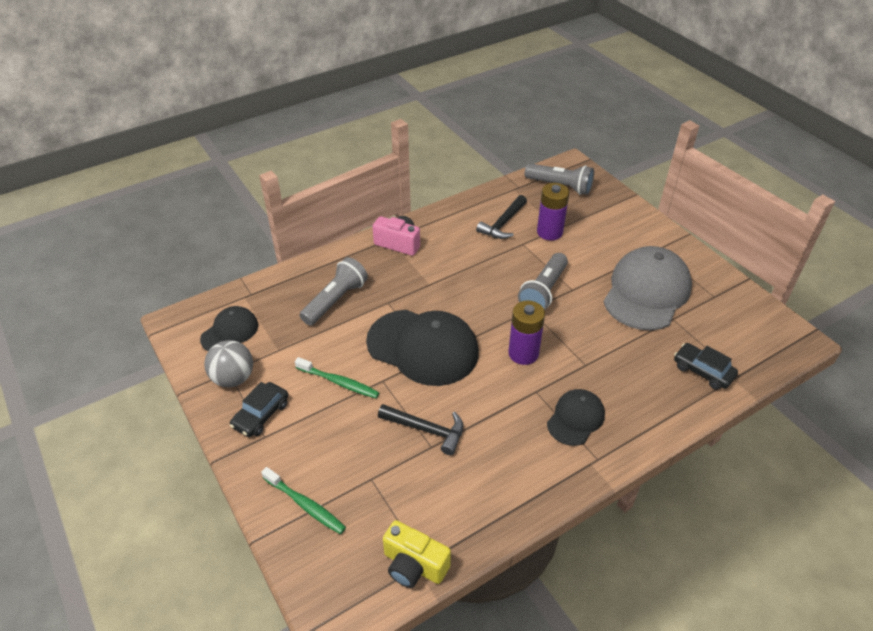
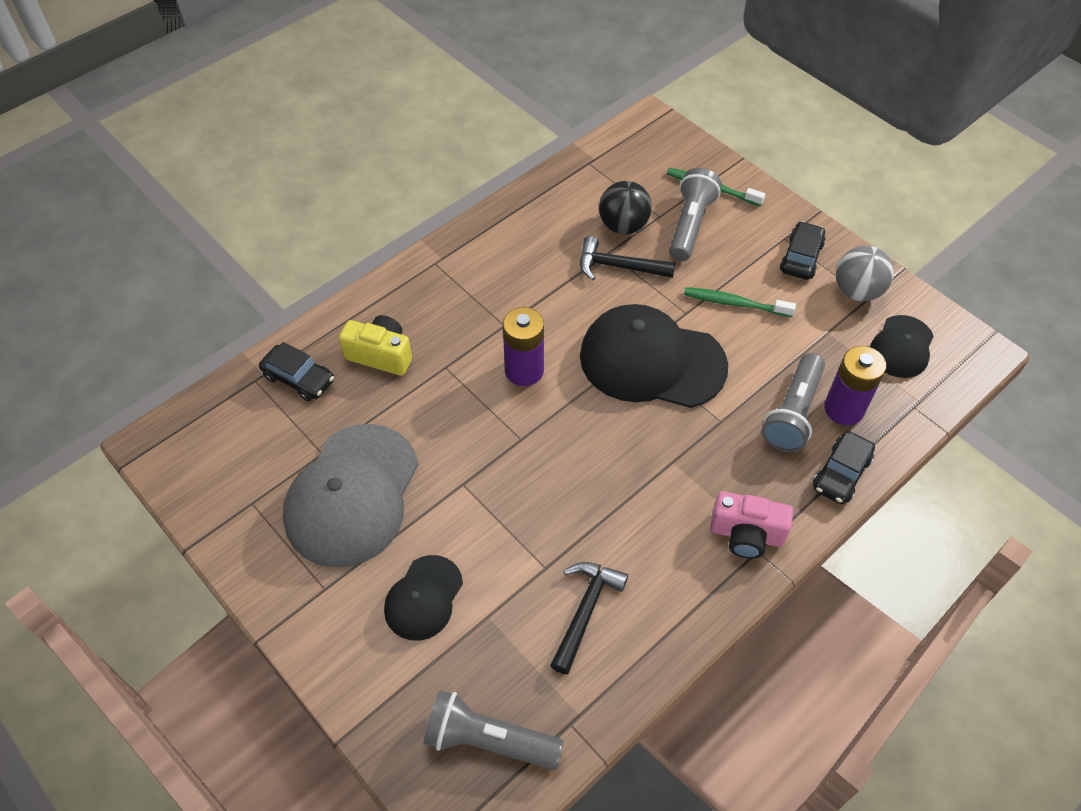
camera: 170 degrees right, 10 degrees up
yellow camera [383,520,451,588] -> yellow camera moved to [339,315,412,376]
grey flashlight [518,253,568,310] -> grey flashlight moved to [669,168,721,261]
purple battery [537,183,569,241] -> purple battery moved to [824,346,886,425]
black cap [547,389,605,446] -> black cap moved to [384,555,463,641]
none -> black ball [599,181,652,234]
none -> black car [813,431,875,504]

